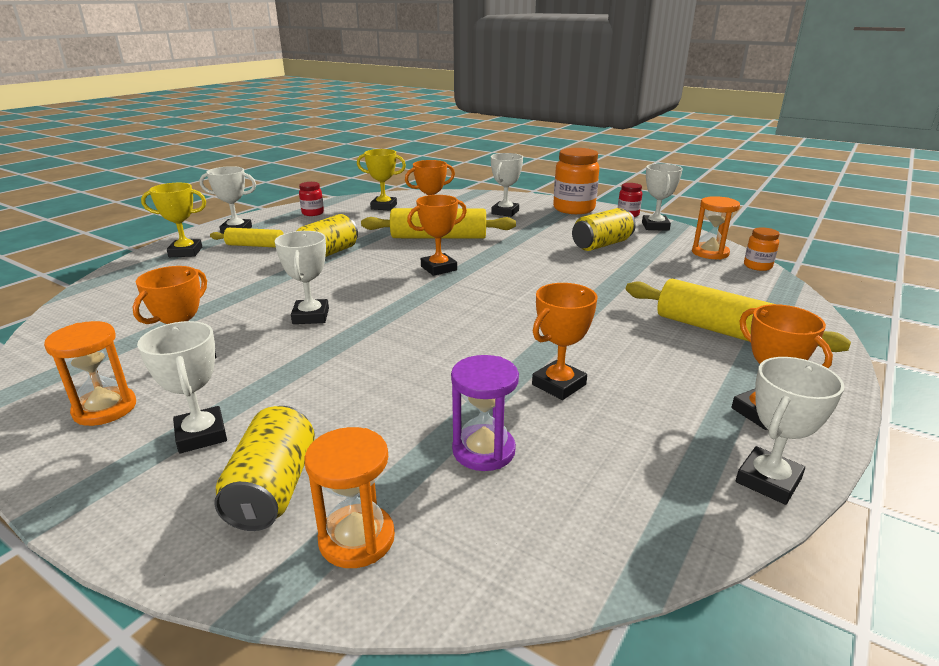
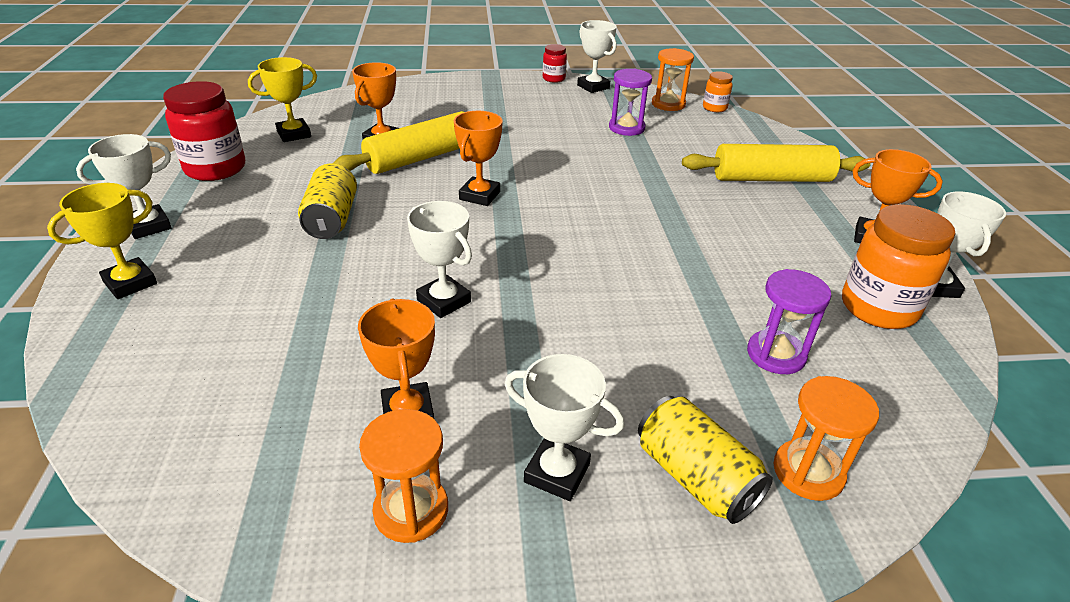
camera: 40 degrees left, 10 degrees up
yellow rolling pin [210,228,284,248] -> none
red jar [299,182,324,216] -> red jar [163,81,245,181], size x1.95
white trophy [491,153,523,217] -> none
orange trophy [532,283,598,400] -> none
orange jar [553,148,599,214] -> orange jar moved to [842,204,955,329]
yellow can [572,208,636,251] -> none
none -> purple hourglass [609,69,652,136]

